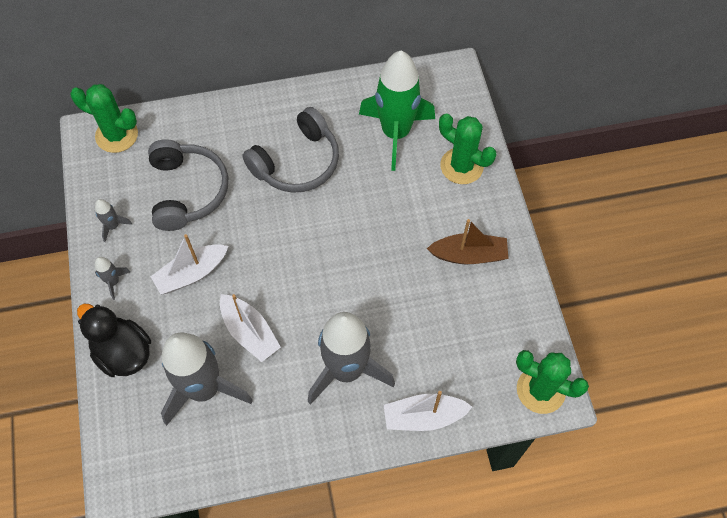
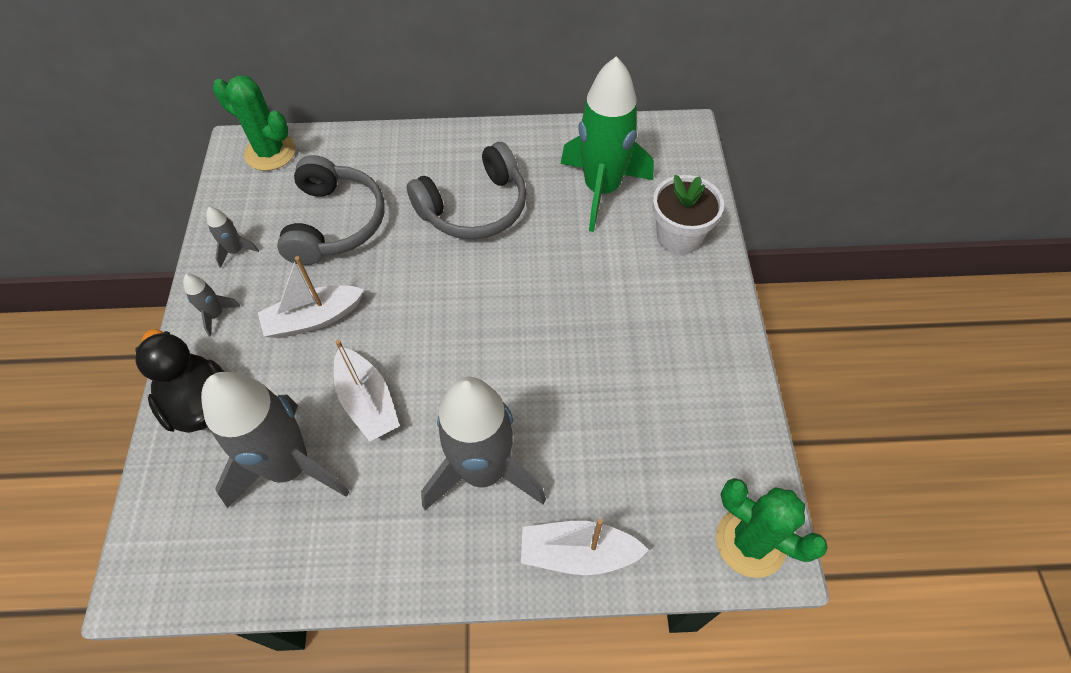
camera: 10 degrees right, 5 degrees down
brown boat [427,219,509,264] -> none
green cactus [439,113,496,184] -> white flower pot [653,175,724,255]

